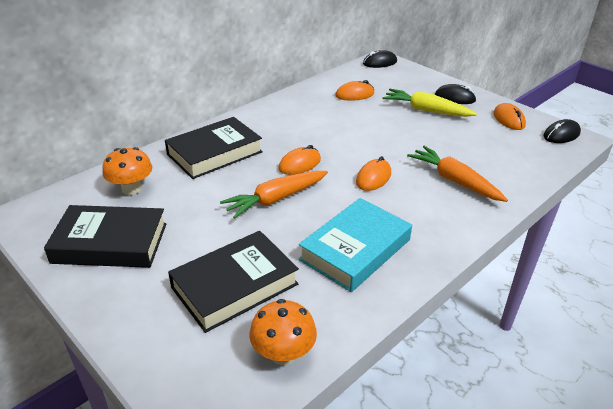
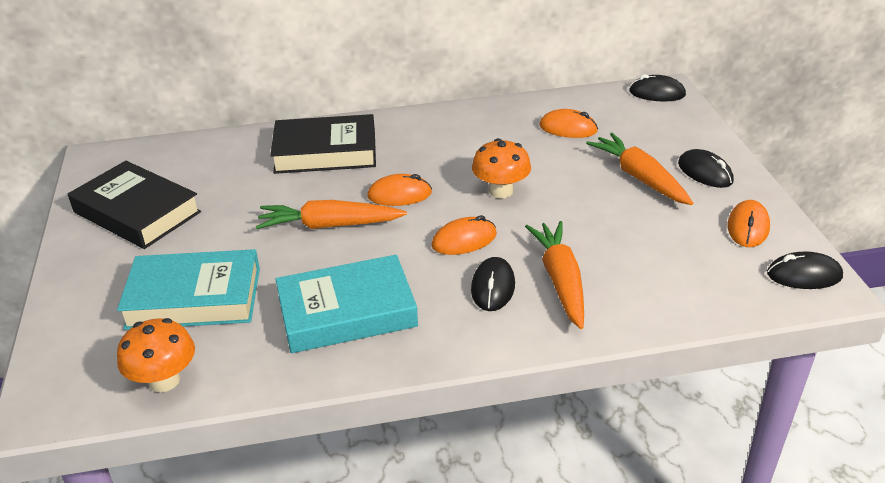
camera: 35 degrees right, 0 degrees up
orange mushroom [102,147,152,195] -> orange mushroom moved to [472,138,531,199]
black book [168,231,299,333] -> turquoise book [117,249,260,330]
yellow carrot [383,89,477,117] -> orange carrot [586,133,693,205]
none -> black mouse [471,257,515,311]

